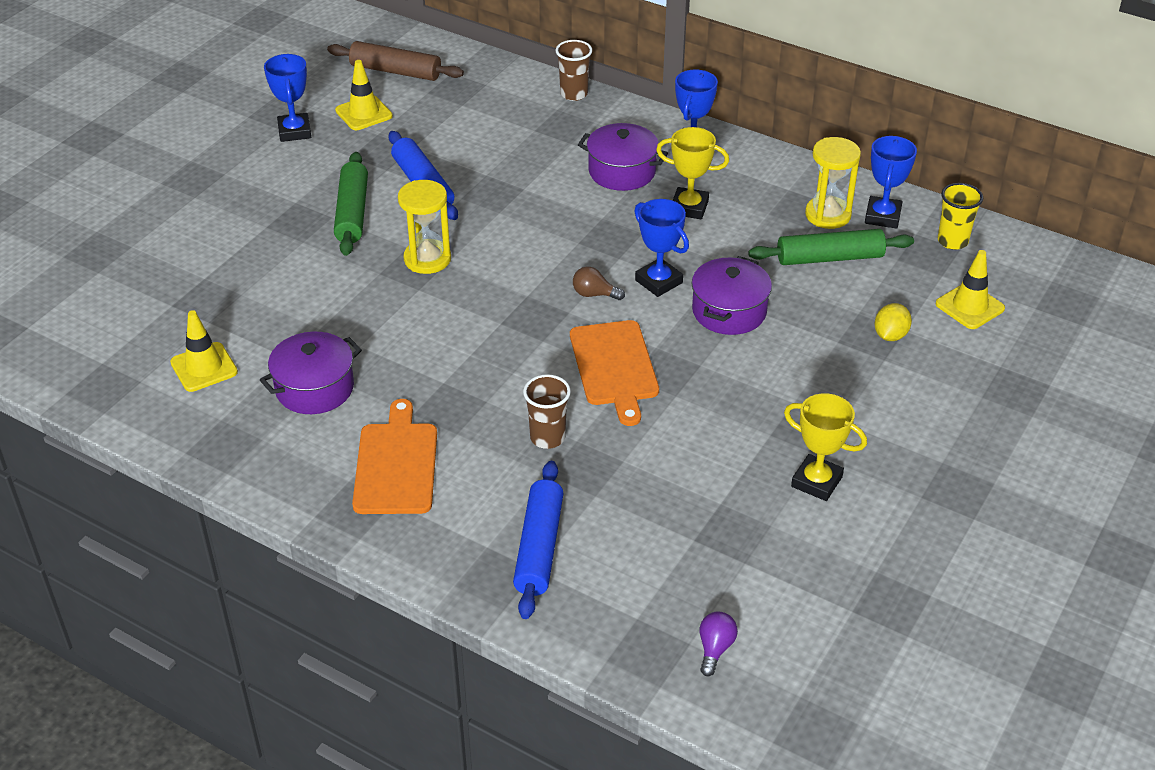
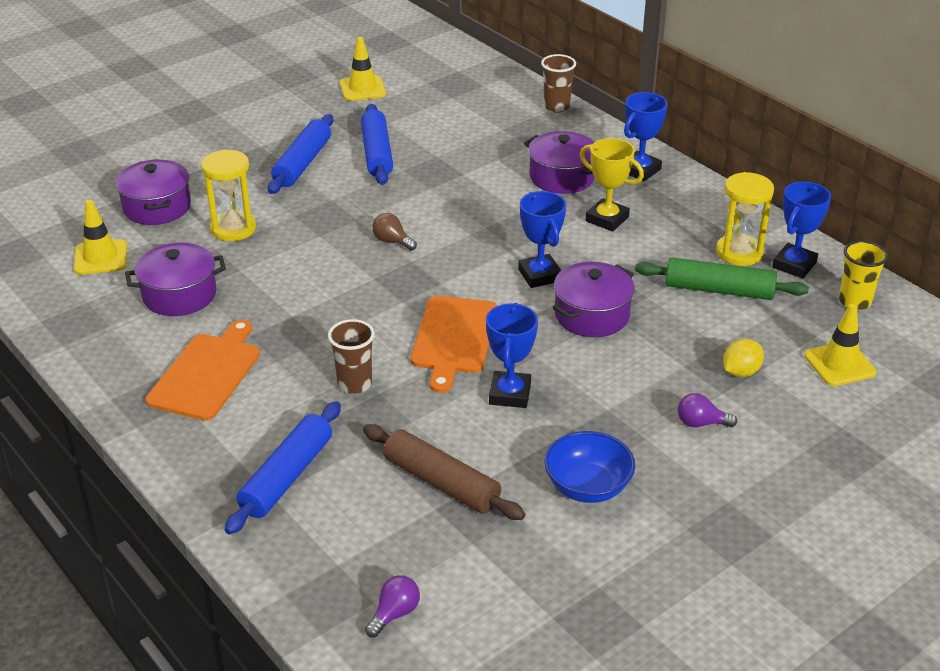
camera: 20 degrees right, 5 degrees down
blue trophy [264,54,311,142] -> blue trophy moved to [486,303,538,408]
brown rolling pin [327,41,464,81] -> brown rolling pin moved to [363,424,525,520]
green rolling pin [334,152,368,256] -> blue rolling pin [268,114,333,194]
yellow hourglass [398,180,451,274] -> yellow hourglass moved to [201,149,256,241]
brown light bulb [573,266,625,300] -> brown light bulb moved to [372,213,417,251]
yellow trophy [784,393,867,501] -> blue bowl [544,431,635,503]
none -> purple pot [116,159,191,225]
none -> purple light bulb [678,393,737,427]

